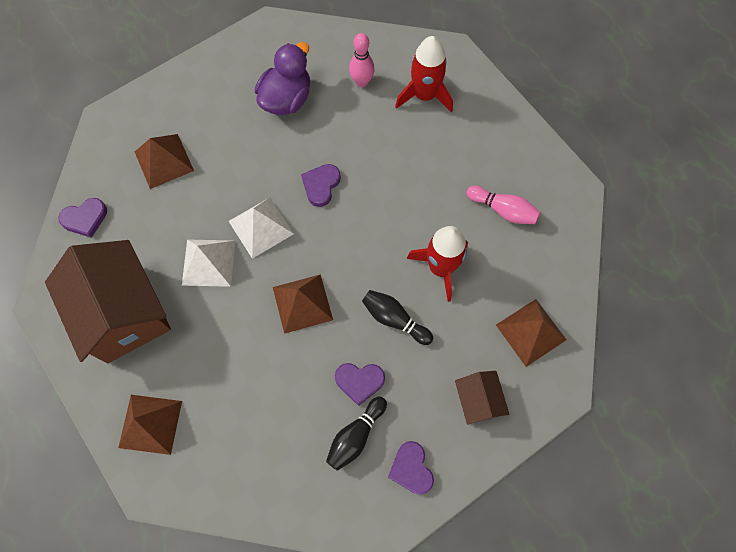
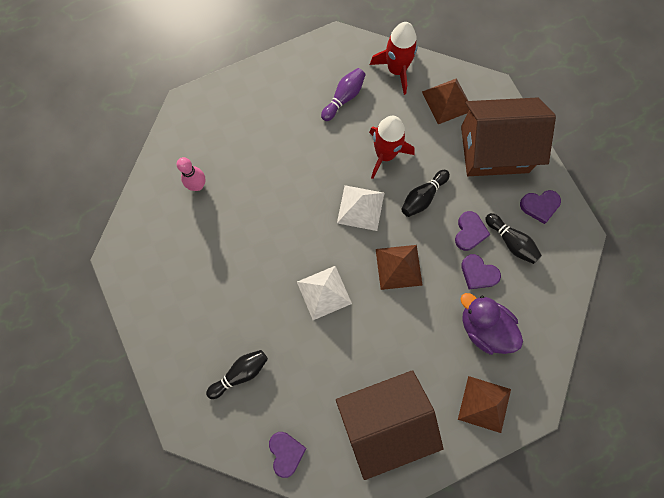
camera: 80 degrees left, 5 degrees up
brown pyramid [135,134,194,189] -> black bowling pin [206,350,268,399]
white pyramid [182,239,235,287] -> white pyramid moved to [337,185,384,231]
purple duck [255,42,310,115] -> purple duck moved to [461,293,523,355]
purple heart [301,164,341,207] -> purple heart moved to [461,254,501,289]
red rocket [395,36,453,112] -> red rocket moved to [370,22,418,95]
brown house [455,371,509,425] -> brown house [461,97,556,176], size x2.11
pink bowling pin [466,186,541,224] -> purple bowling pin [321,68,366,121]

